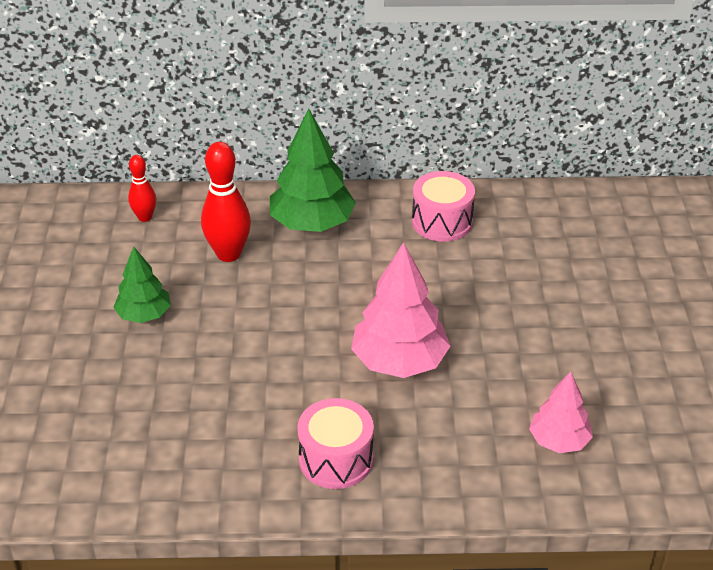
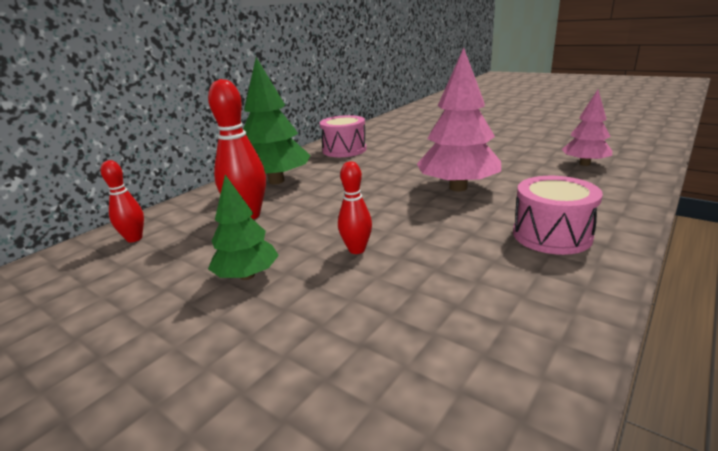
camera: 50 degrees left, 15 degrees down
none -> red bowling pin [338,161,372,254]

